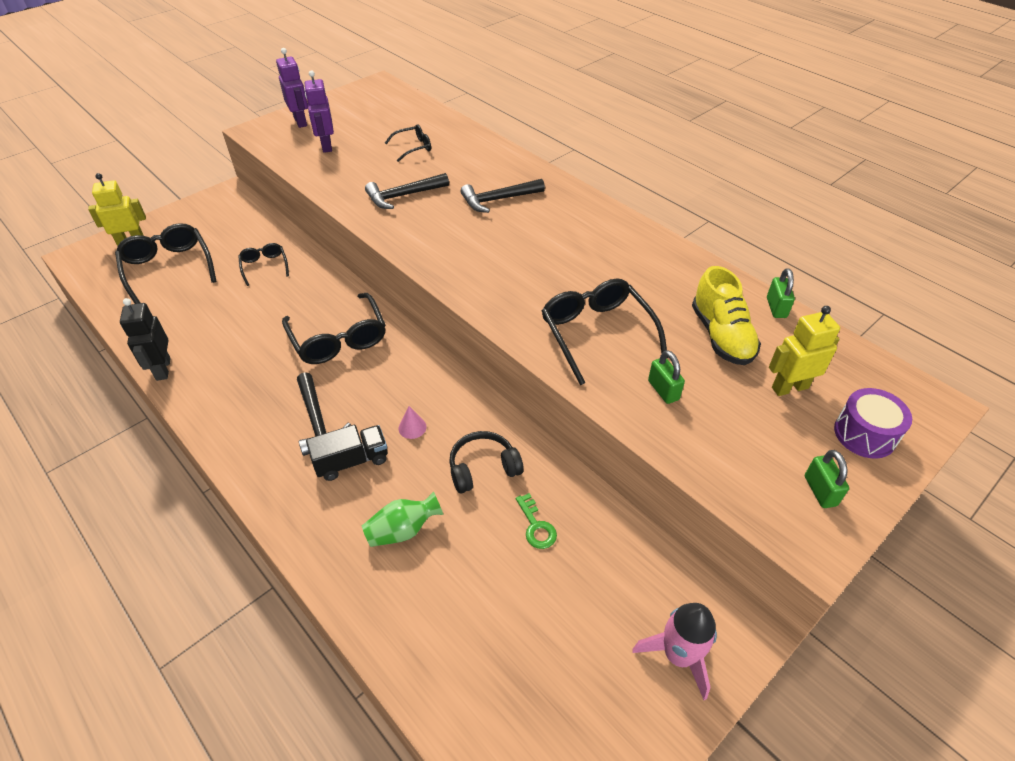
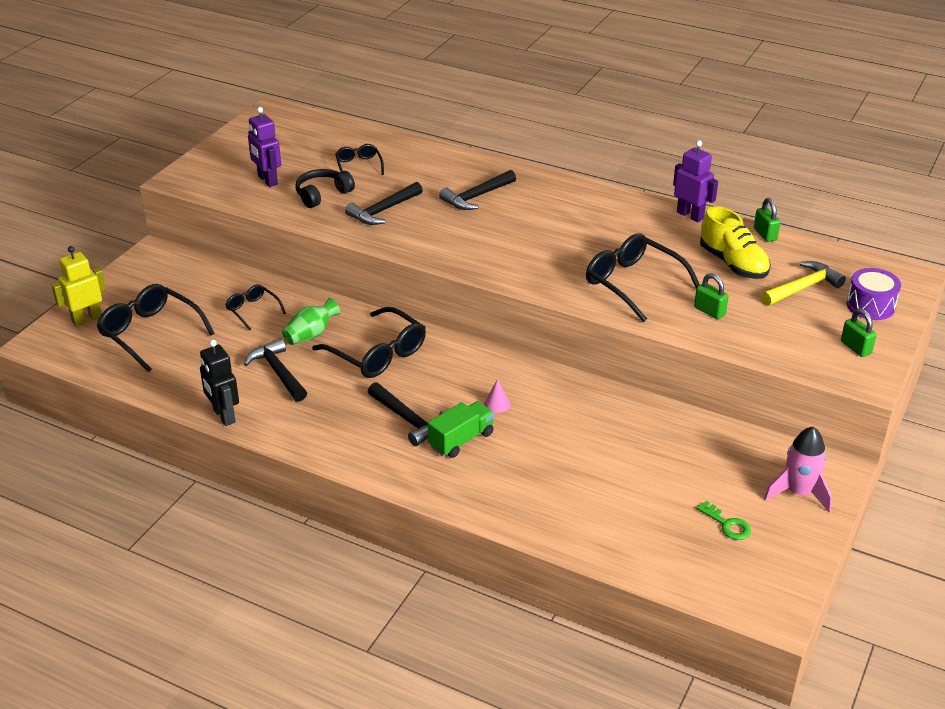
camera: 20 degrees left, 10 degrees down
purple robot [276,48,308,128] -> purple robot moved to [673,140,718,222]
black truck [306,425,387,481] -> green truck [428,401,494,458]
green vase [362,491,444,547] -> green vase moved to [282,298,340,345]
black glasses [385,124,431,162] -> black glasses turned 60 degrees counterclockwise [335,144,384,175]
black headphones [449,431,524,494] -> black headphones moved to [295,169,355,208]
green key [516,493,557,549] -> green key moved to [697,501,751,540]
yellow robot [769,306,840,396] -> yellow hammer [761,261,846,306]
none -> black hammer [244,338,307,402]

